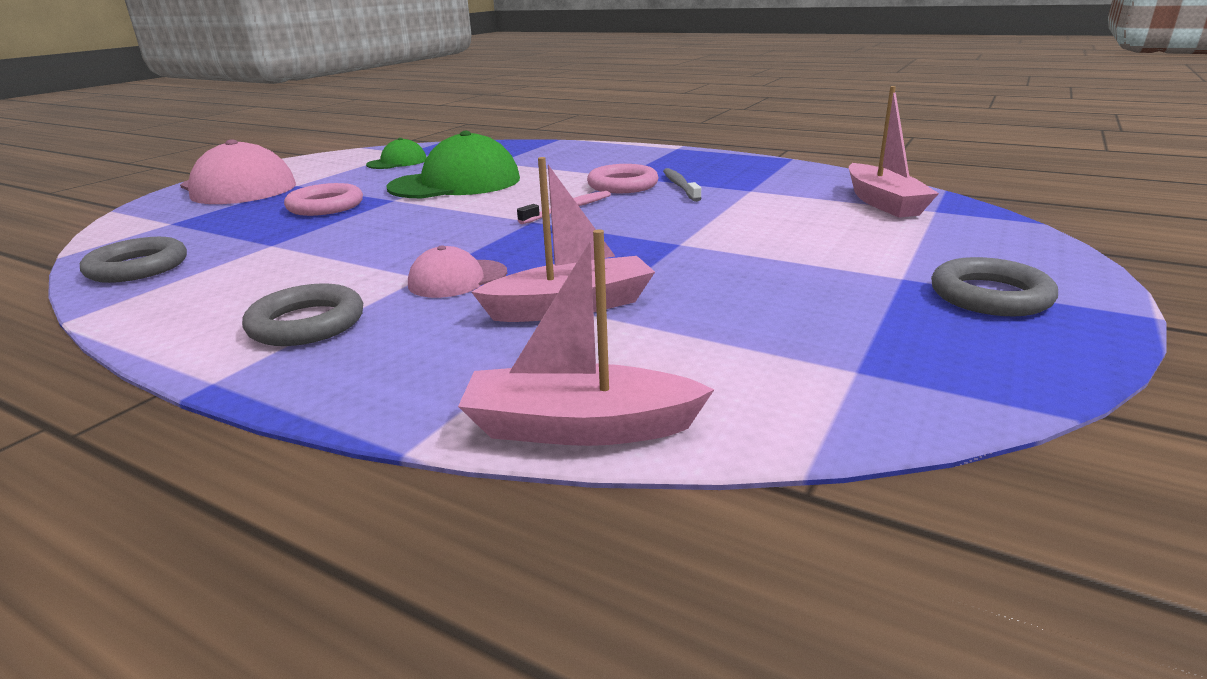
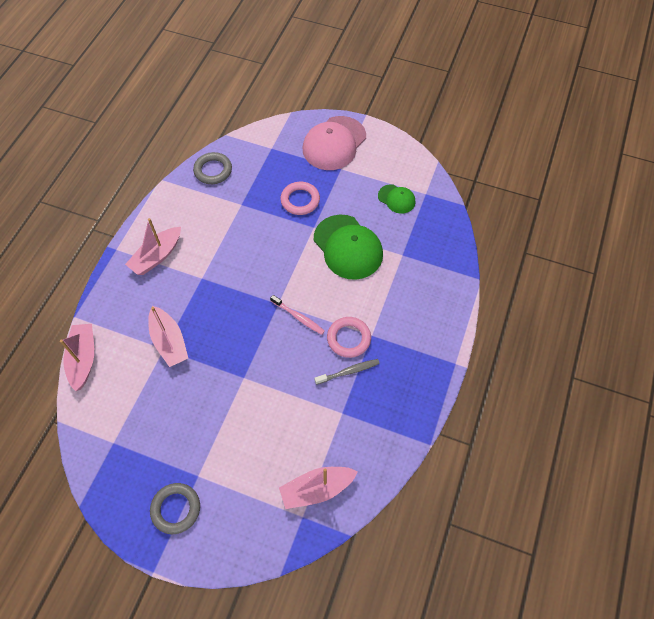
camera: 80 degrees right, 35 degrees up
grey ring [242,283,363,346] -> pink boat [125,218,181,275]
pink cap [408,245,507,298] -> none

